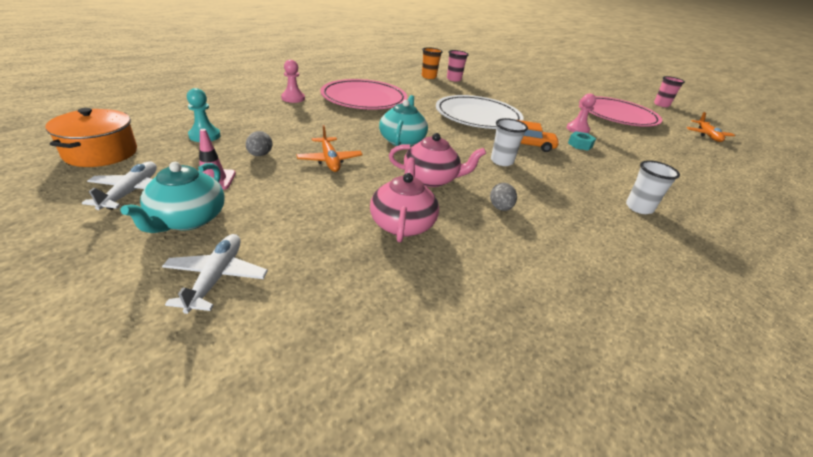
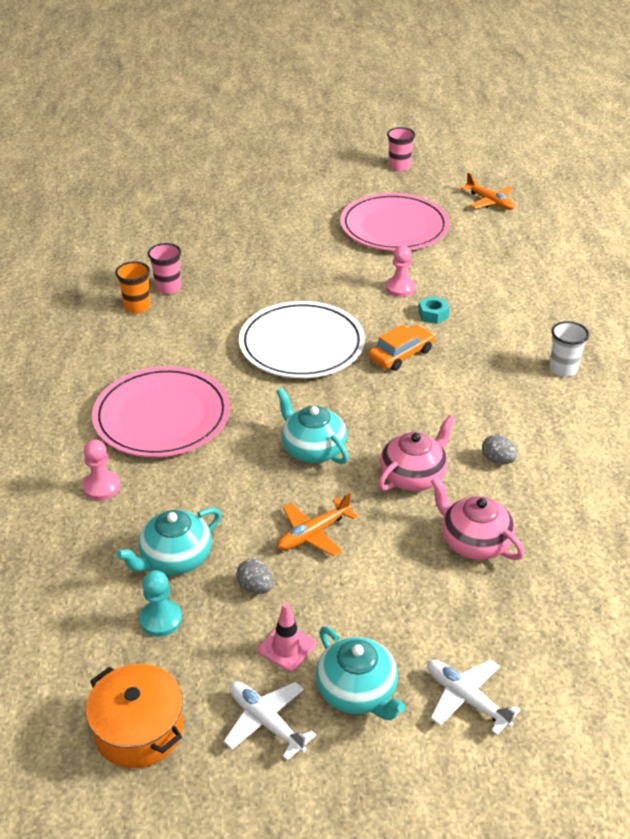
camera: 45 degrees left, 5 degrees up
orange plane [296,125,363,172] -> orange plane turned 120 degrees clockwise [277,493,358,556]
white cup [491,118,528,166] -> none
none -> turquoise teapot [116,508,221,575]

